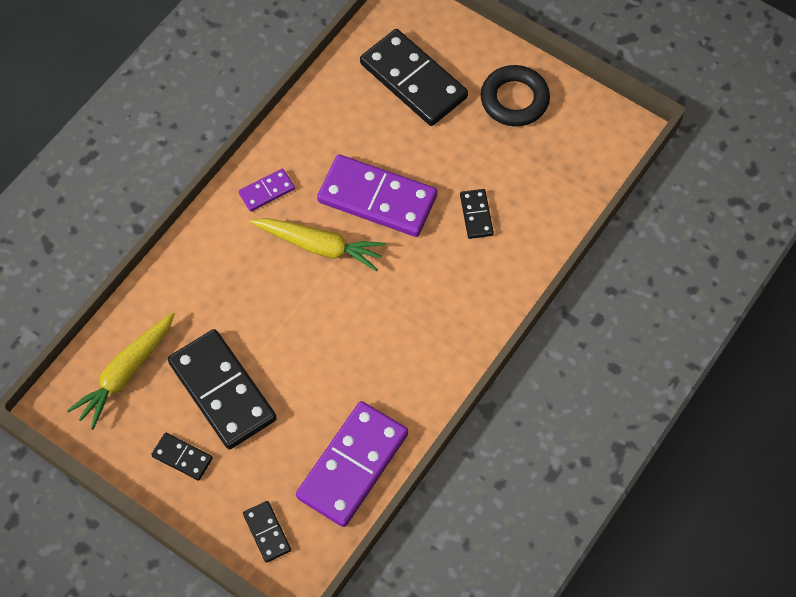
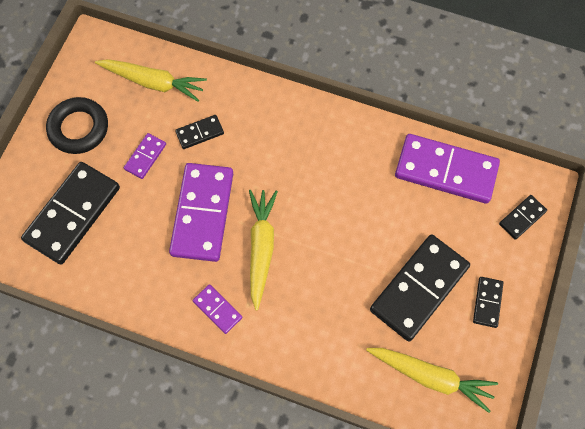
camera: 105 degrees left, 5 degrees up
none -> yellow carrot [95,59,207,102]
none -> purple domino [124,133,166,179]

